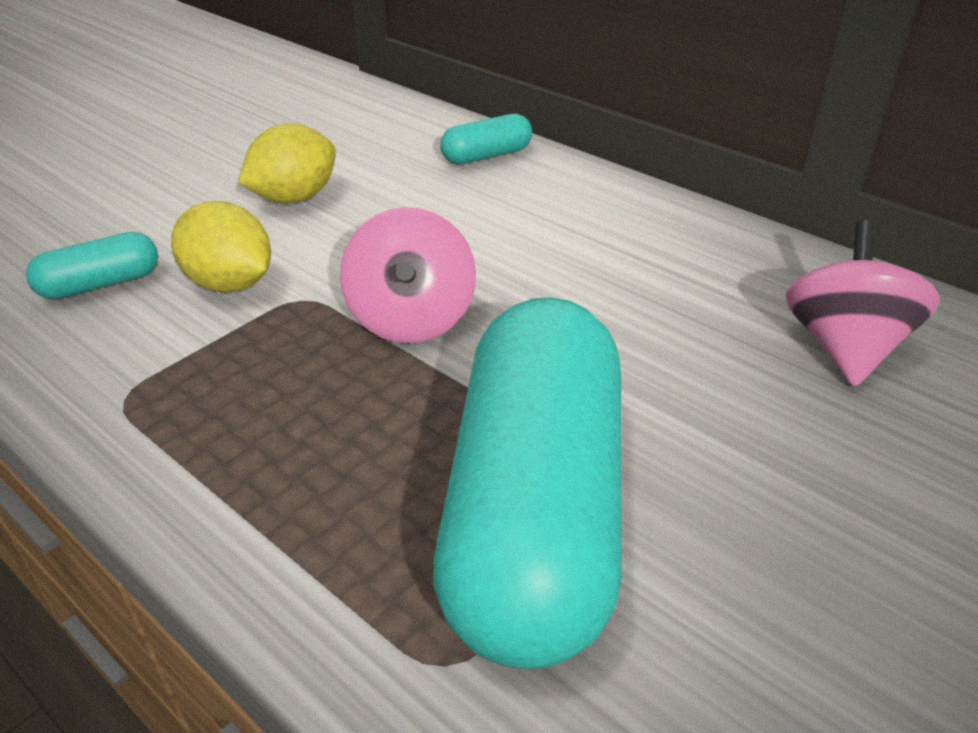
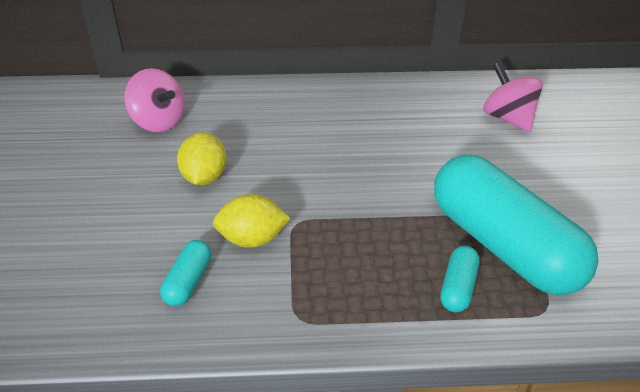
camera: 45 degrees left, 5 degrees up
pink spinning top [340,207,476,344] -> pink spinning top moved to [124,68,185,132]
turquoise capsule [440,114,532,165] -> turquoise capsule moved to [440,246,480,312]

